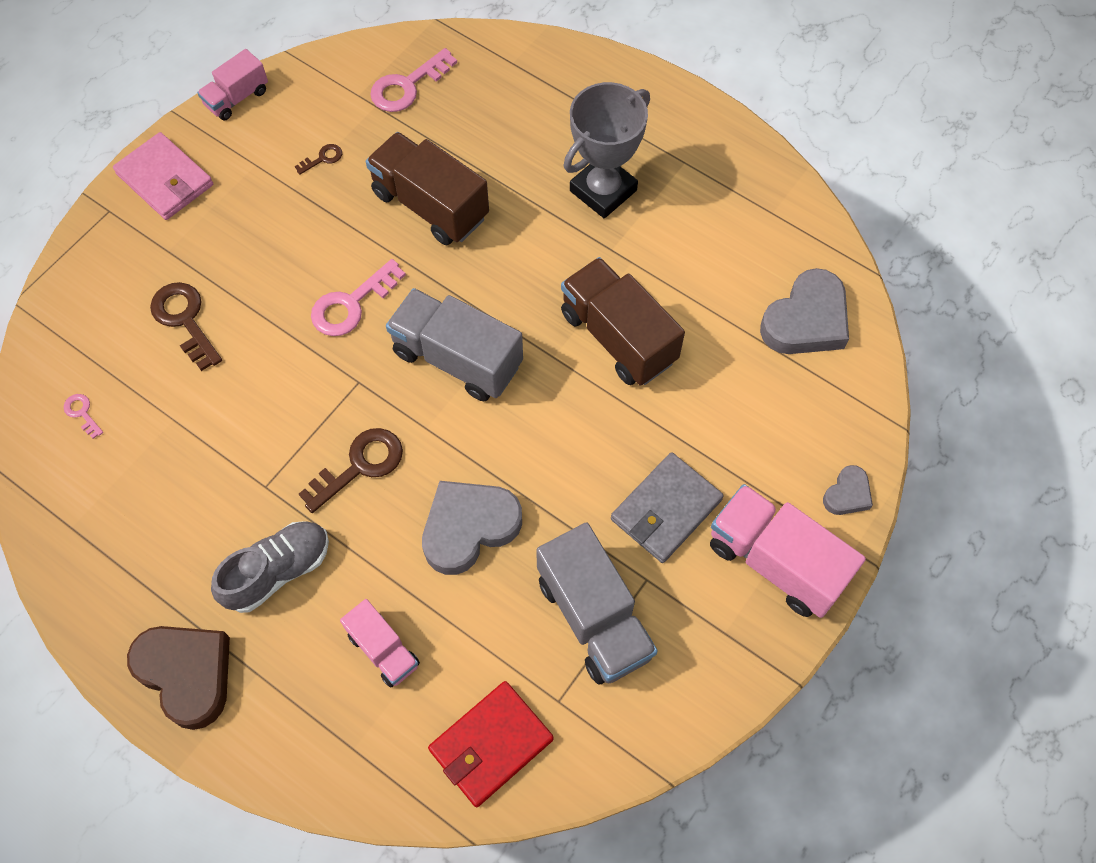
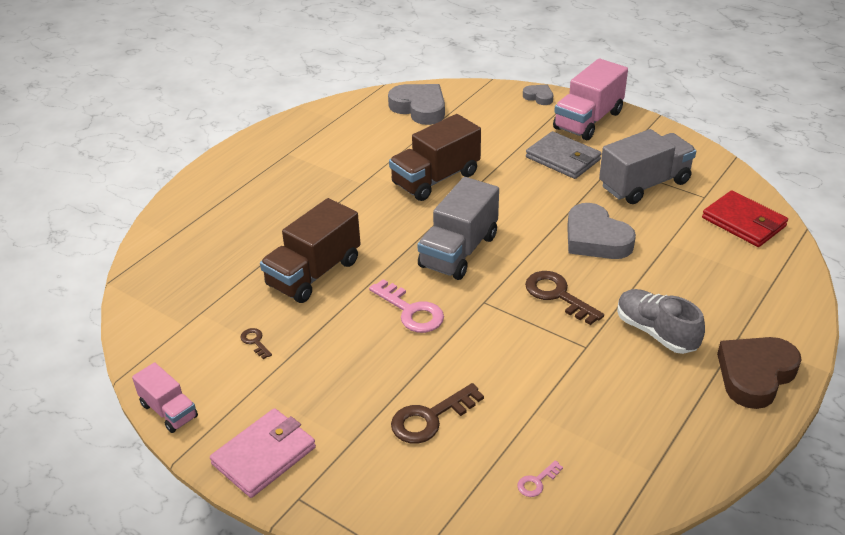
camera: 90 degrees left, 25 degrees down
pink truck [340,599,420,688] -> none
pink key [370,48,457,112] -> none
grey trophy [563,82,650,218] -> none

